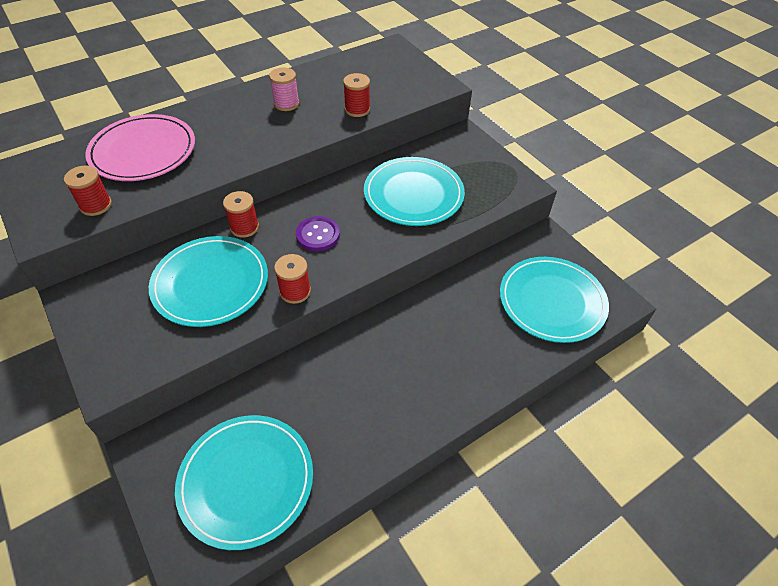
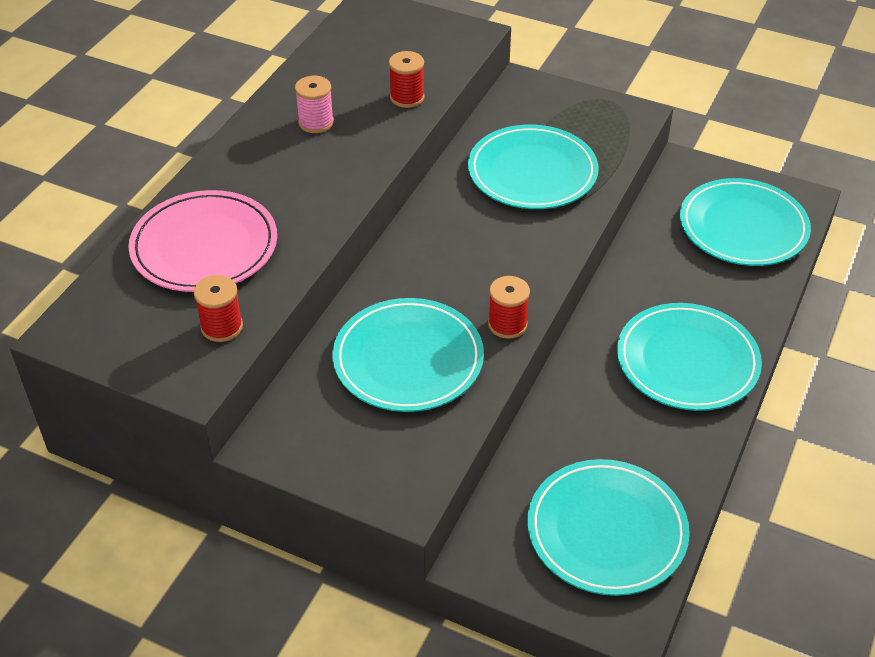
camera: 30 degrees left, 5 degrees down
red spool [223,191,259,238] -> none
purple button [296,216,340,251] -> none
none -> turquoise plate [617,303,762,411]

